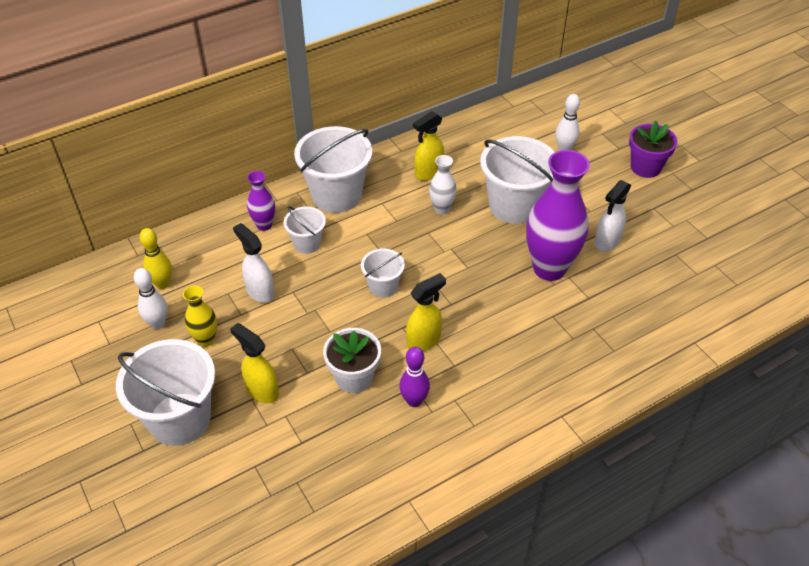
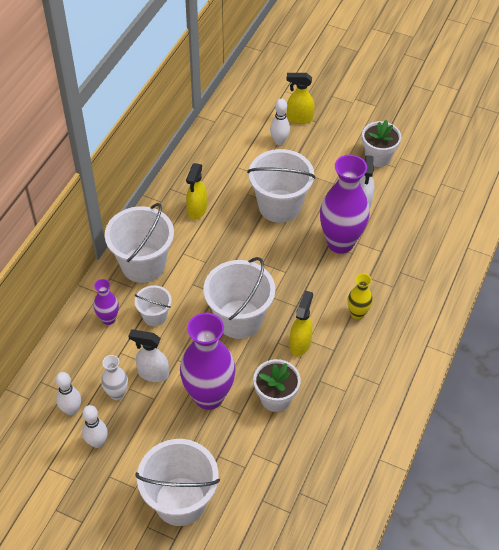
camera: 35 degrees left, 5 degrees up
yellow bowling pin [140,228,172,289] -> white bowling pin [56,372,81,415]
yellow vase [183,286,217,347] -> yellow vase moved to [348,274,373,320]
yellow spray bottle [230,323,279,403] -> yellow spray bottle moved to [286,73,315,124]
white bucket [361,249,405,298] -> white bucket [204,257,275,339], size x1.90
purple bowling pin [399,347,430,407] -> none
white vase [429,155,457,214] -> white vase moved to [101,355,128,400]
purple flower pot [629,121,677,178] -> none
none -> purple vase [180,313,236,410]
none -> white flower pot [362,120,401,167]

